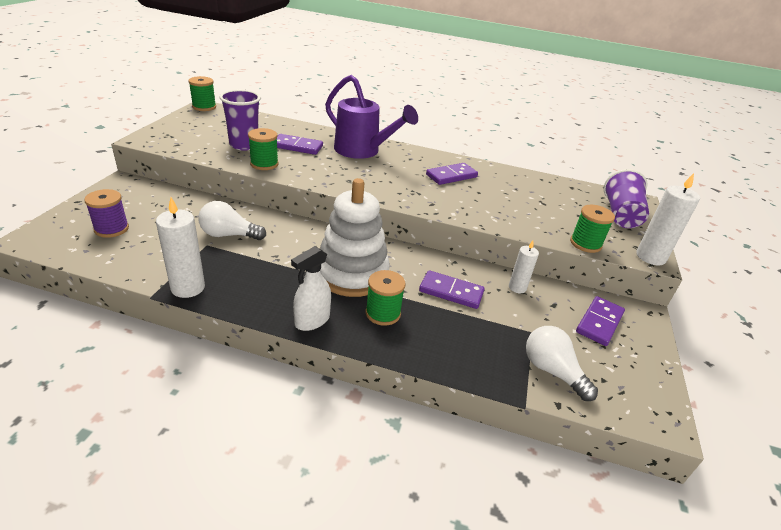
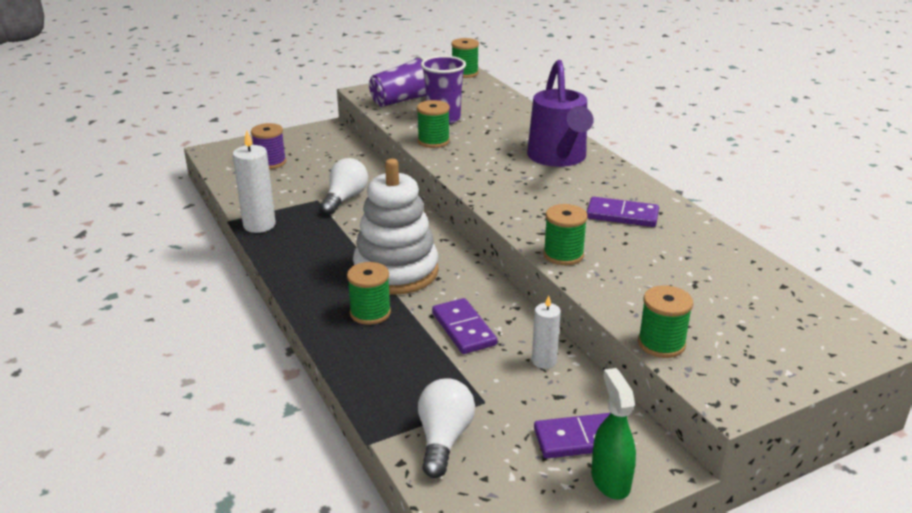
camera: 50 degrees right, 5 degrees down
white light bulb [198,201,266,240] -> white light bulb turned 60 degrees clockwise [321,158,368,215]
purple domino [277,134,323,155] -> none
white spray bottle [291,246,331,331] -> none
purple cup [604,169,649,228] -> purple cup moved to [369,56,426,107]
white candle [636,173,700,265] -> none
none -> green spool [543,204,588,265]
none -> green spray bottle [591,368,636,500]

